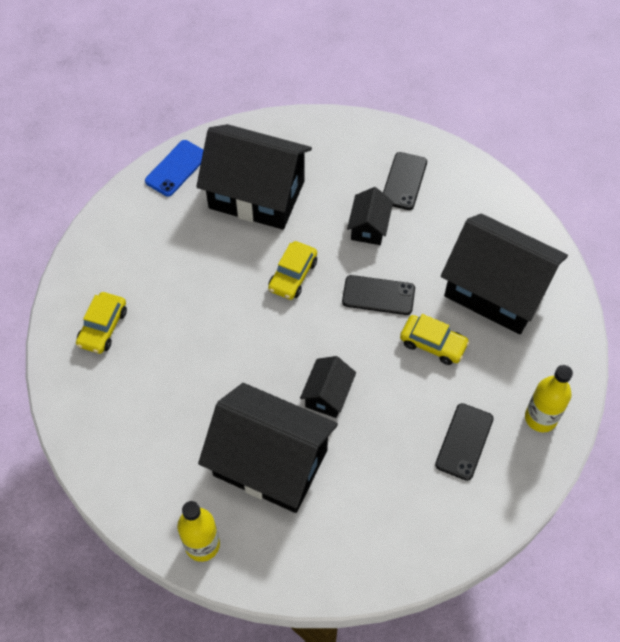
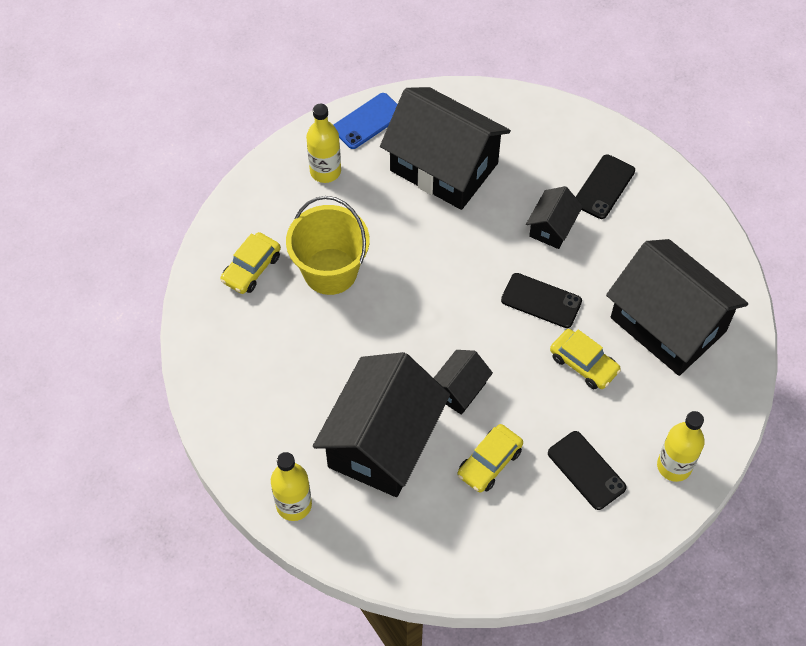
camera: 15 degrees right, 0 degrees up
black house [198,383,338,513] -> black house turned 75 degrees clockwise [313,352,450,497]
yellow car [268,241,317,300] -> yellow car moved to [457,424,523,493]
black phone [435,403,494,481] -> black phone turned 75 degrees counterclockwise [548,431,627,510]
none -> yellow bucket [286,196,370,295]
none -> yellow bottle [306,104,341,183]

